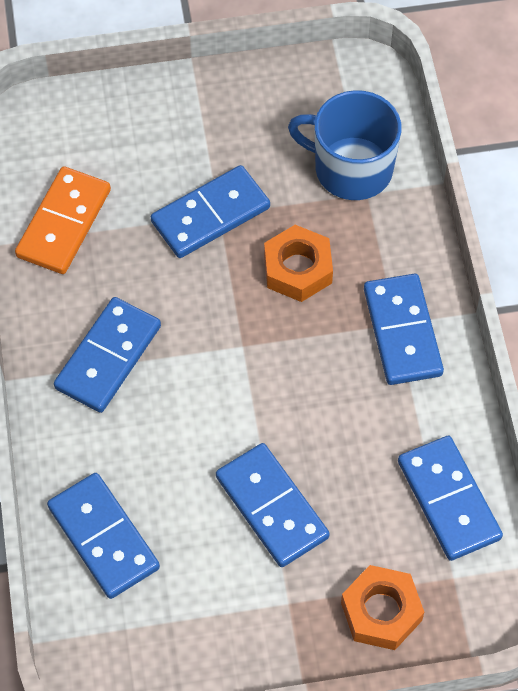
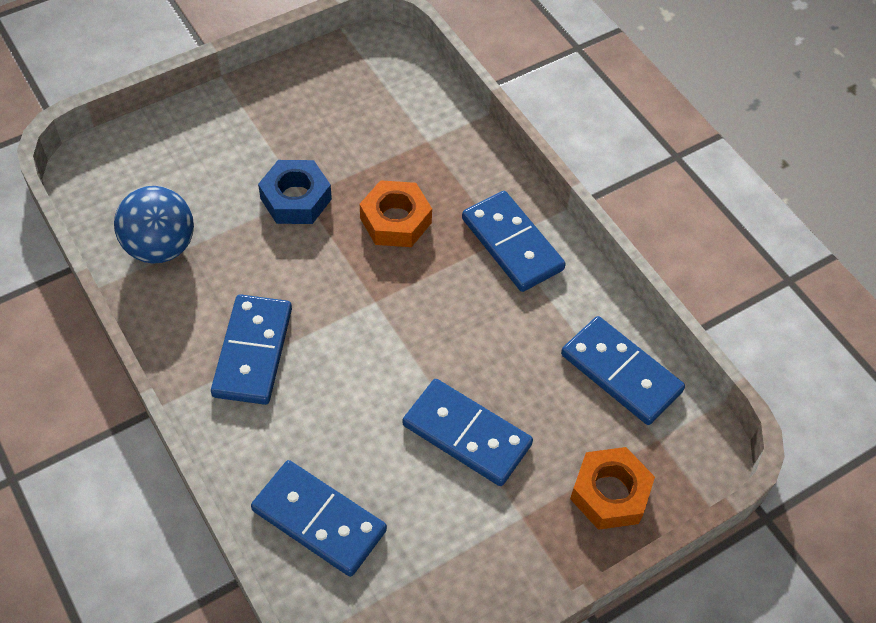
camera: 25 degrees left, 5 degrees down
orange domino [15,166,111,274] -> blue ball [114,186,194,264]
blue domino [151,165,270,258] -> blue nut [258,160,332,224]
blue mug [288,90,401,200] -> none

